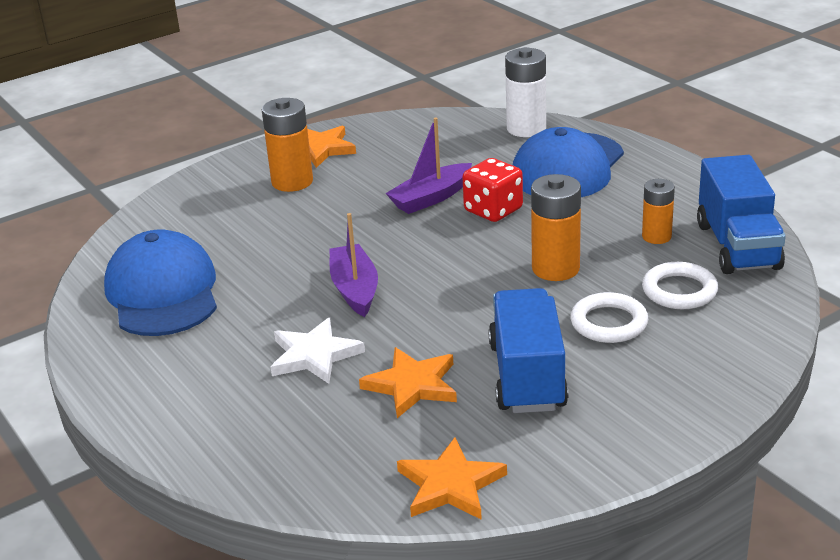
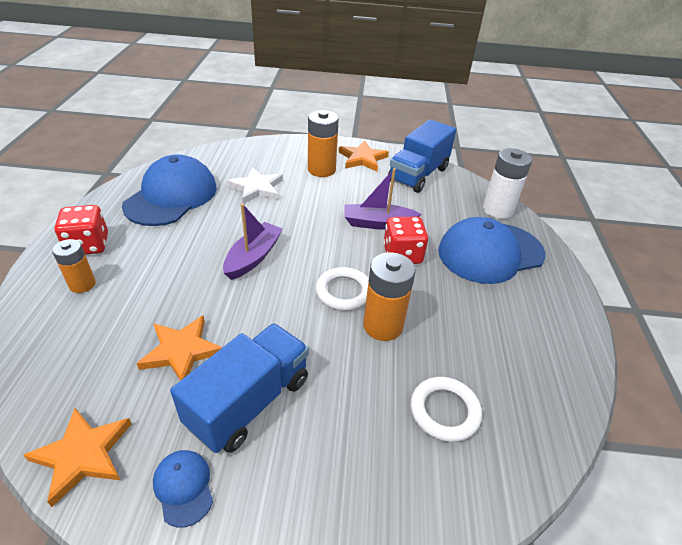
camera: 35 degrees right, 10 degrees up
white star [271,318,365,384] -> white star moved to [227,167,283,204]
white ring [570,292,648,343] -> white ring moved to [316,267,369,311]
orange battery [642,179,675,244] -> orange battery moved to [52,239,96,293]
blue truck [697,155,786,274] -> blue truck moved to [388,119,456,193]
none -> red dice [54,205,108,255]
none -> blue cap [153,450,213,528]

